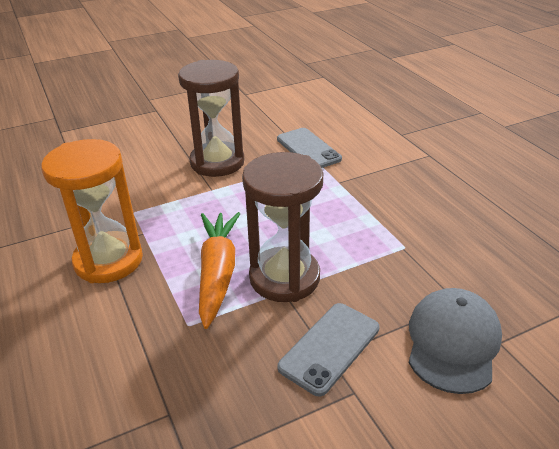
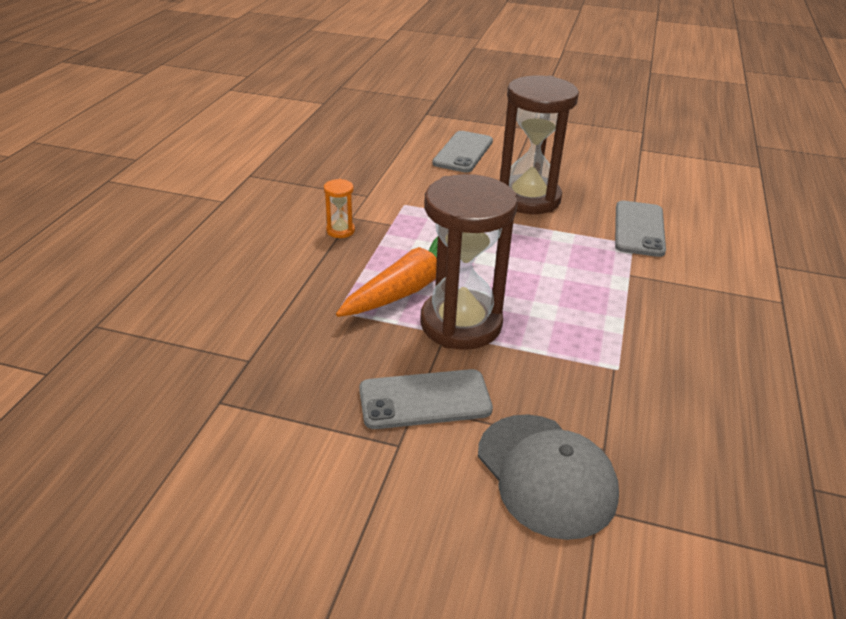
camera: 40 degrees right, 0 degrees up
orange hourglass [41,139,143,283] -> orange hourglass [324,179,355,238], size x0.41
grey cap [409,288,502,394] -> grey cap turned 90 degrees clockwise [478,414,619,540]
none -> grey phone [432,131,493,173]

